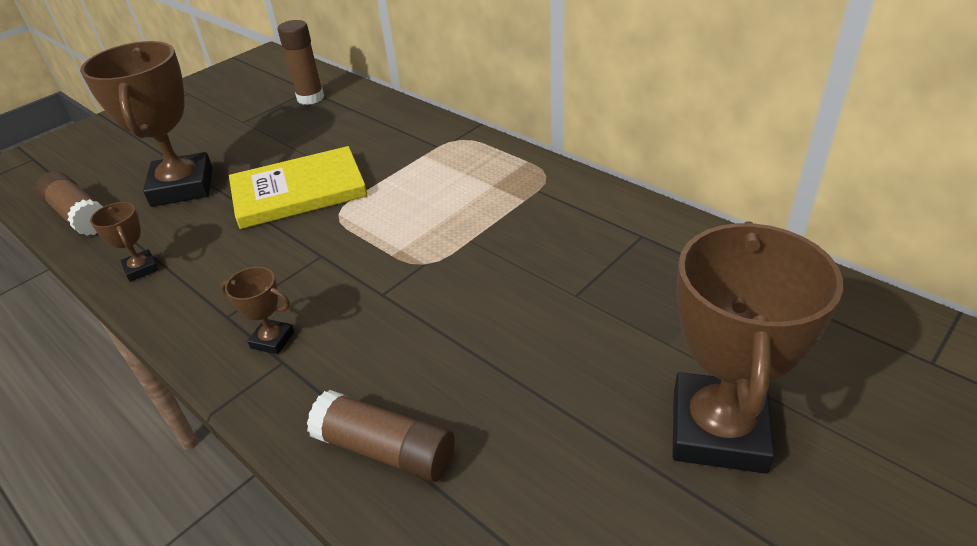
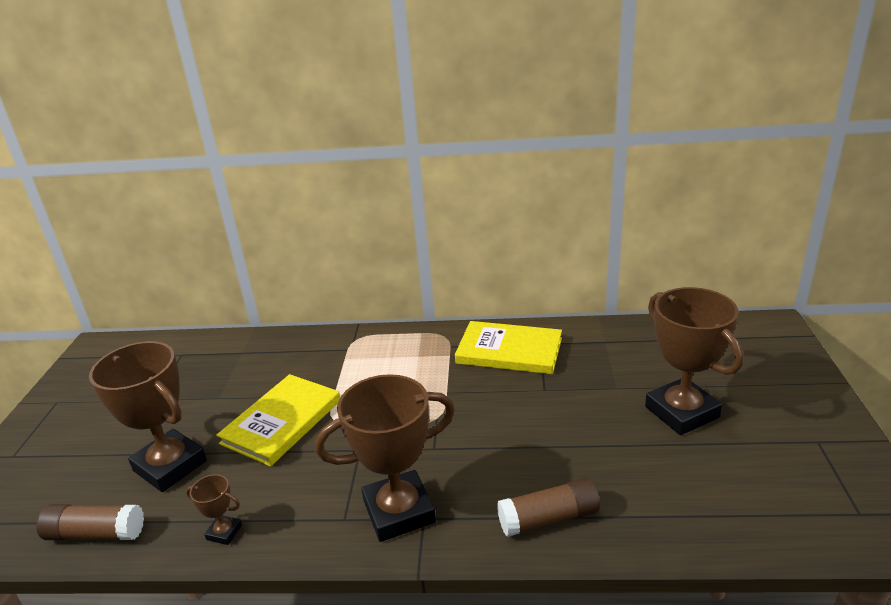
camera: 40 degrees left, 10 degrees down
brown trophy [221,267,294,354] -> brown trophy [315,374,455,542], size x2.28
brown glue stick [277,20,324,105] -> none
none -> yellow book [455,321,562,374]

